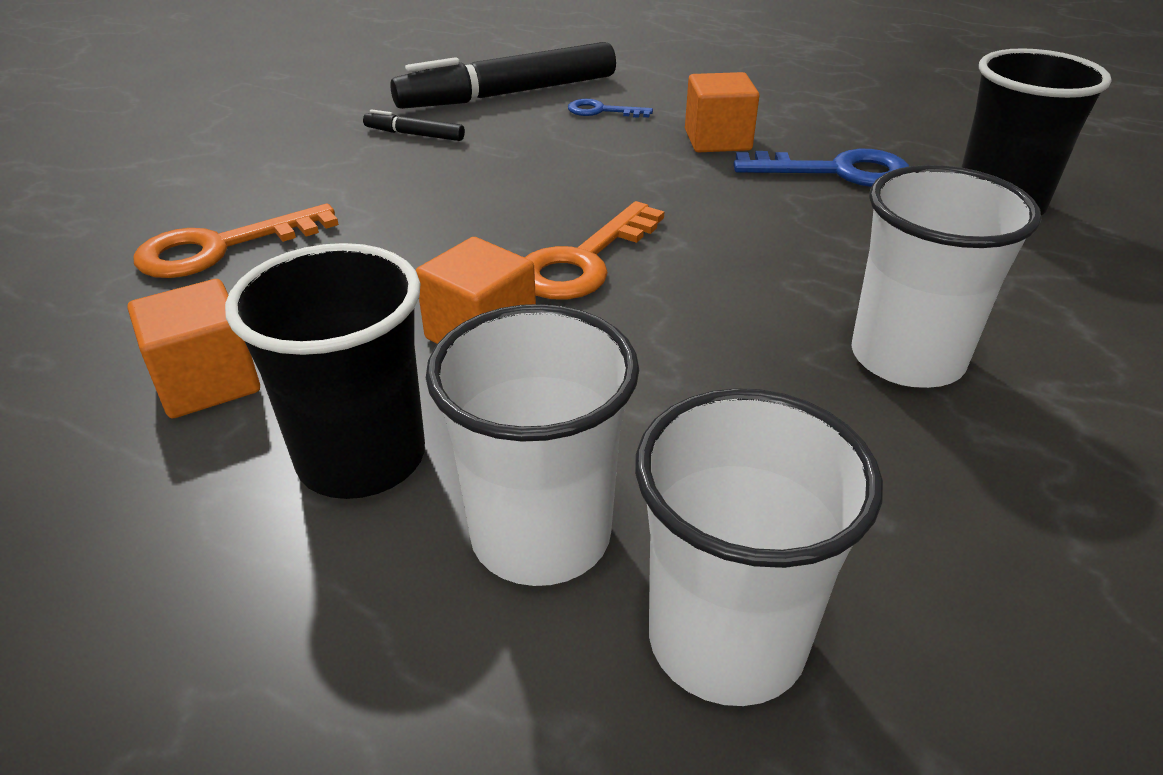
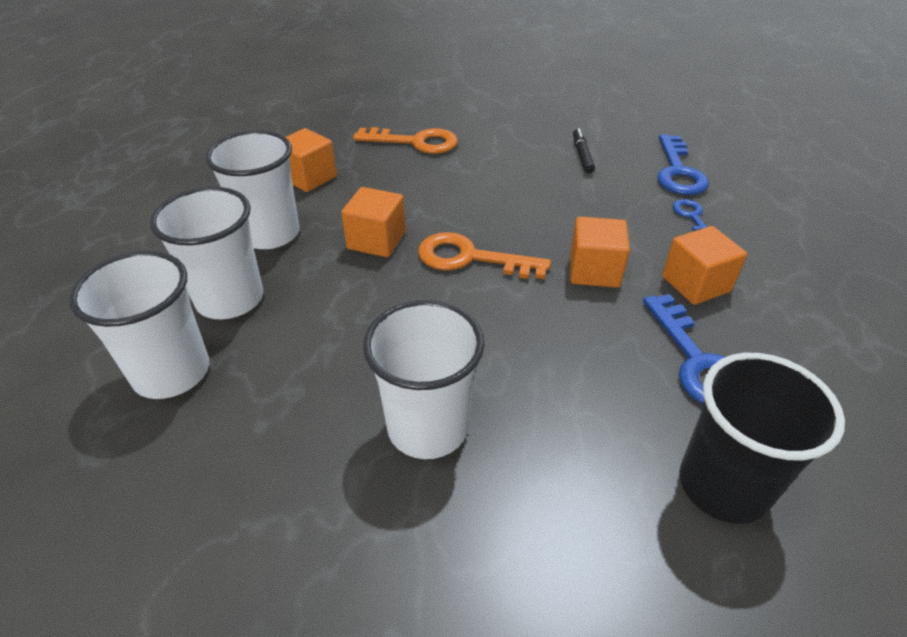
camera: 70 degrees right, 5 degrees up
orange key [133,204,339,278] -> orange key turned 150 degrees clockwise [353,127,458,154]
black cup [225,243,425,499] -> white cup [205,130,300,249]
black marker [390,42,616,109] -> blue key [657,134,709,195]
none -> orange cube [570,217,630,288]

